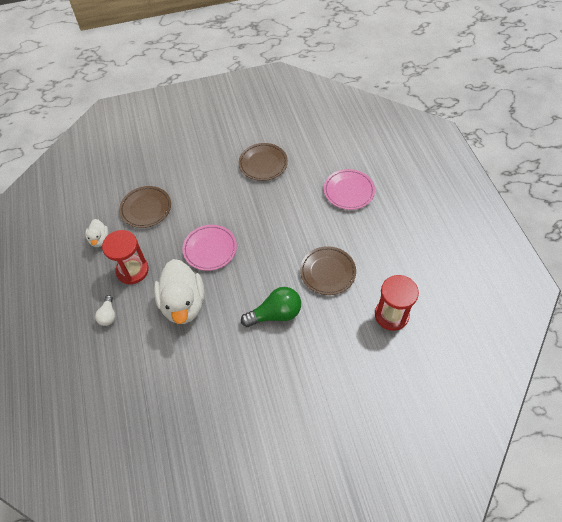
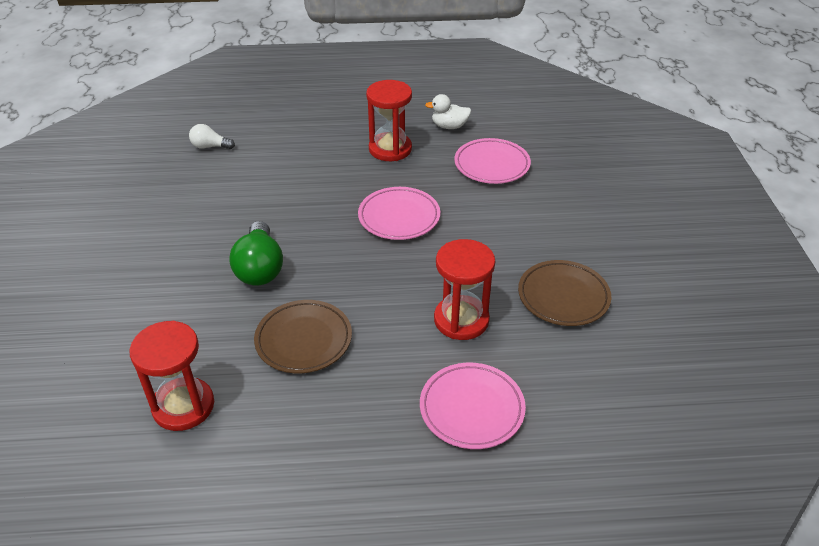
camera: 100 degrees right, 15 degrees down
white light bulb [95,295,115,326] -> white light bulb moved to [189,124,235,149]
brown plate [119,186,171,228] -> pink plate [454,138,531,184]
white duck [154,259,205,324] -> none
none -> red hourglass [434,239,495,340]

